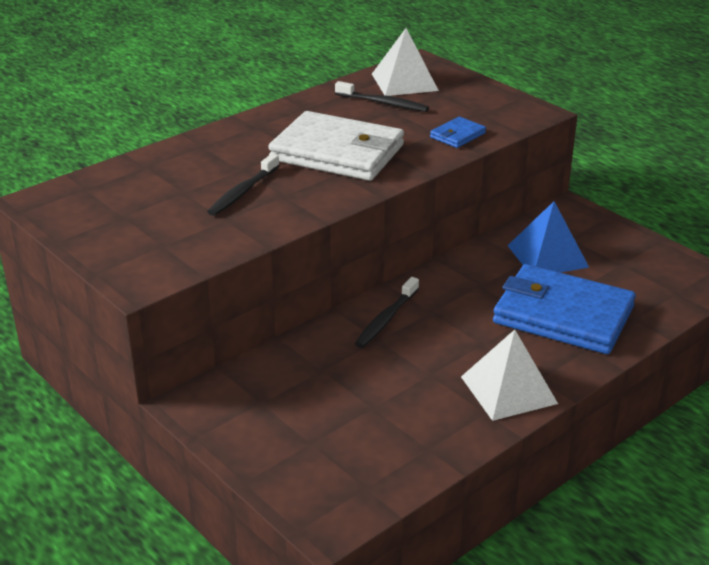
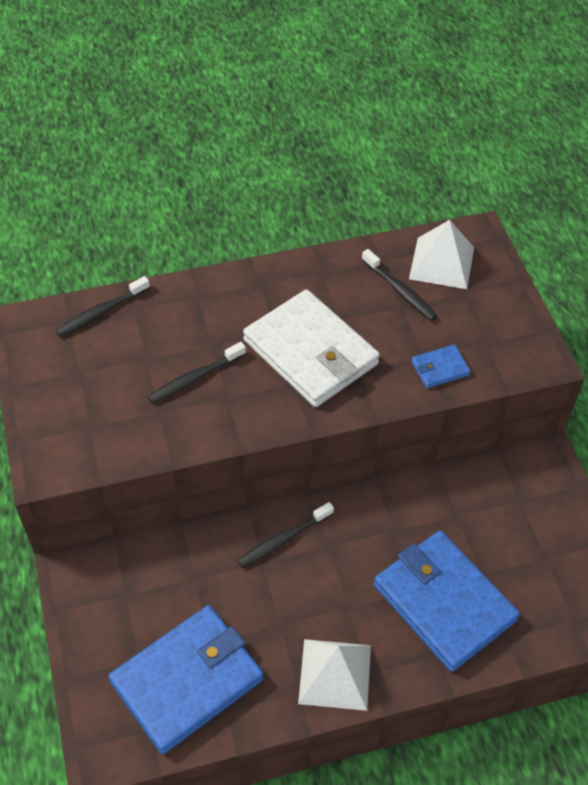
camera: 25 degrees right, 20 degrees up
blue pyramid [508,201,589,273] -> none
none -> black toothbrush [55,276,150,337]
none -> blue wallet [108,605,264,754]

